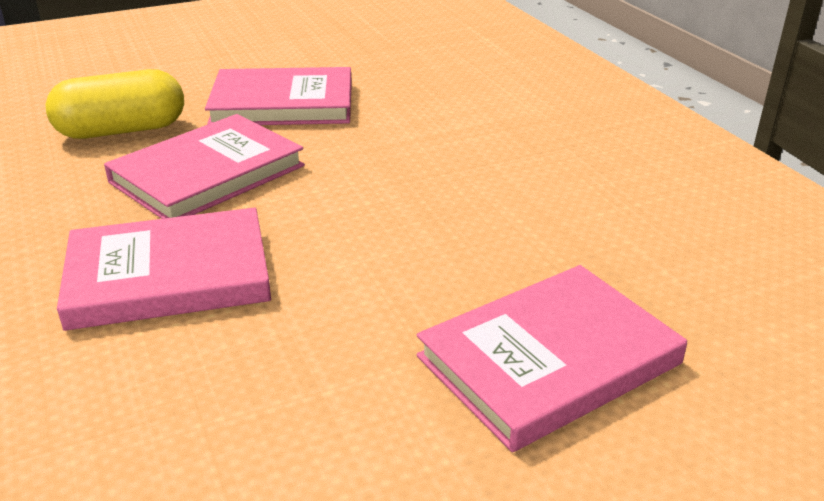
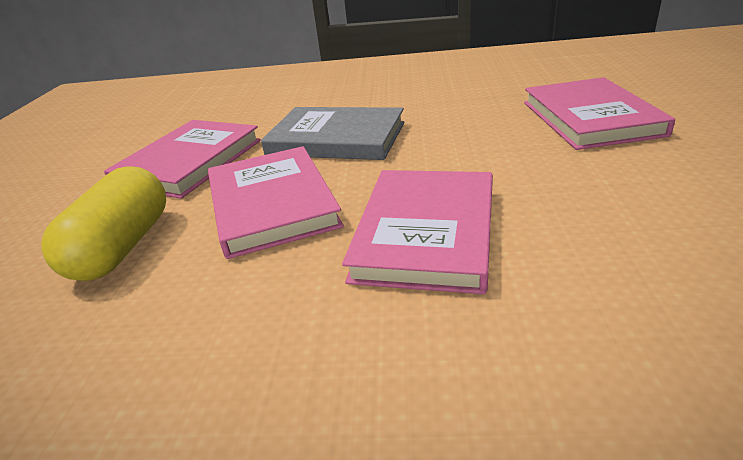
camera: 60 degrees left, 0 degrees up
none -> grey book [261,107,404,160]

